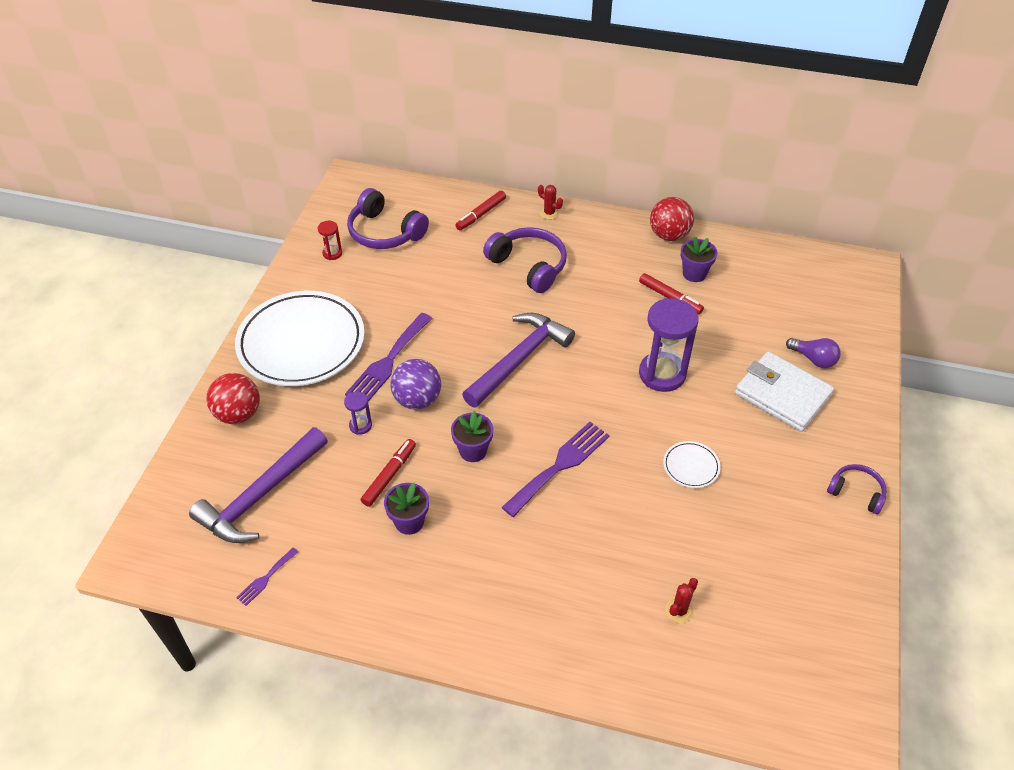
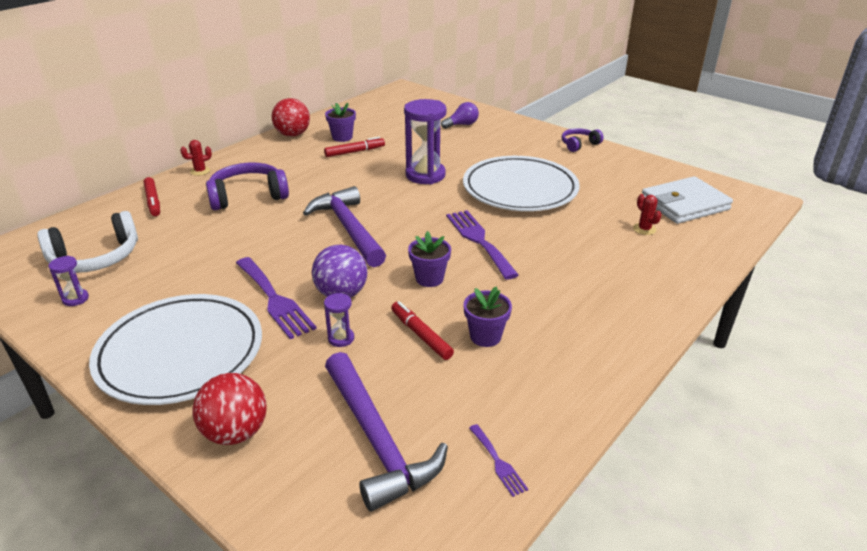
camera: 65 degrees left, 15 degrees down
red hourglass [318,221,342,260] -> purple hourglass [48,256,89,306]
purple headphones [347,188,429,249] -> white headphones [37,211,138,273]
white plate [663,441,721,488] -> white plate [463,156,580,211], size x2.50
white wallet [735,351,834,432] -> white wallet moved to [642,176,733,224]

